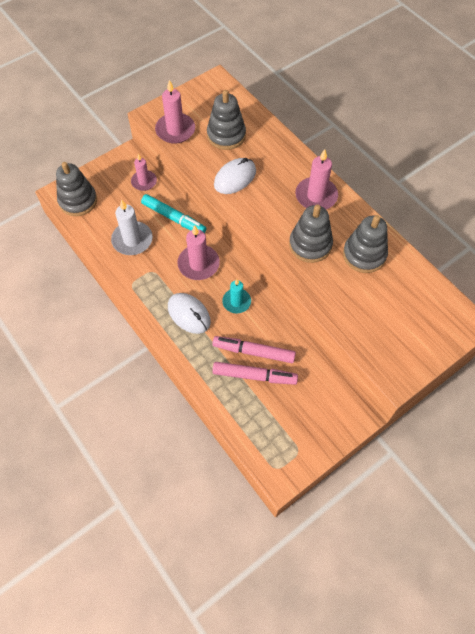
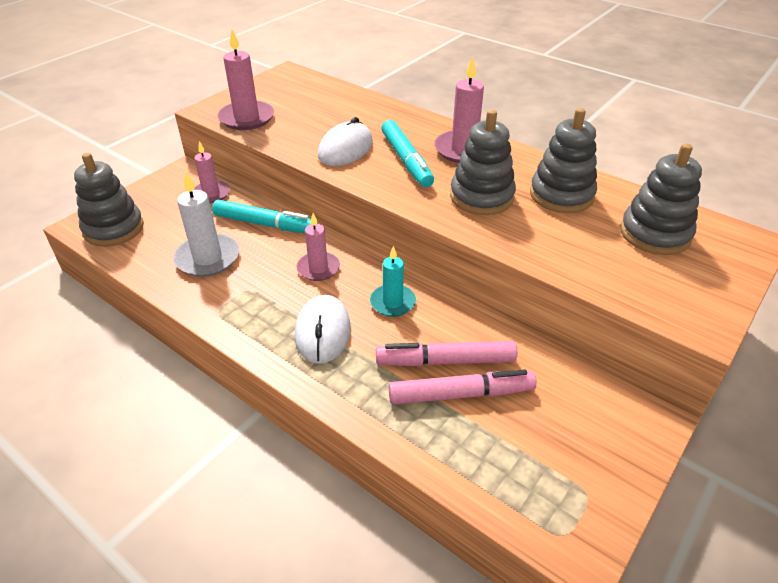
camera: 15 degrees left, 20 degrees down
white mouse [168,293,211,334] -> white mouse turned 60 degrees clockwise [295,295,351,364]
pink candle [177,225,220,280] -> pink candle [297,213,340,281], size x0.66
grey stacking toy [207,90,246,150] -> grey stacking toy moved to [620,143,702,255]
none -> turquoise marker [381,120,434,188]

